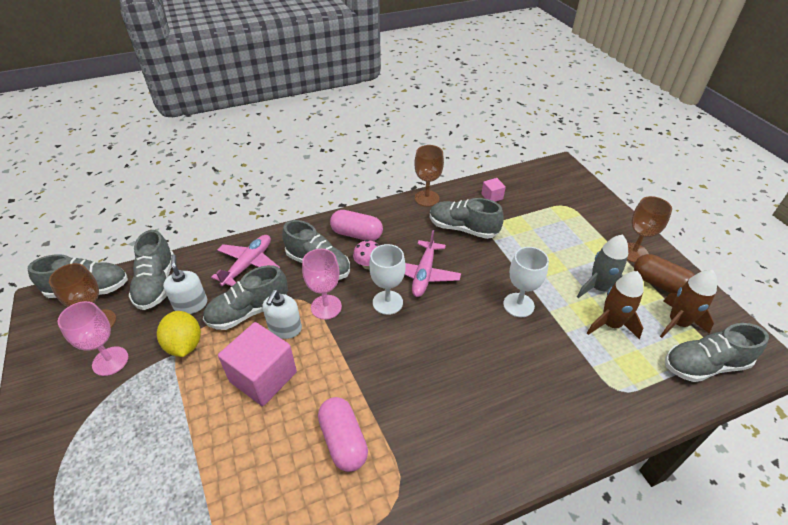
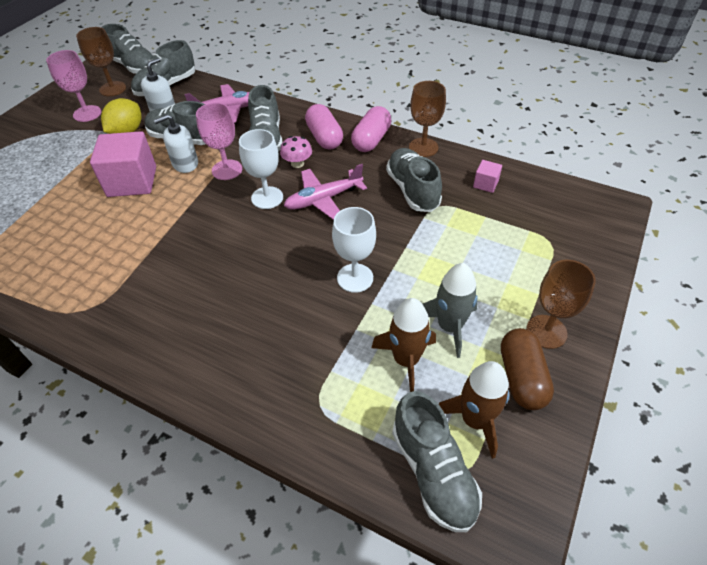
camera: 50 degrees right, 5 degrees up
pink capsule [318,397,368,472] -> pink capsule moved to [351,106,391,152]
grey shoe [665,323,769,382] -> grey shoe turned 150 degrees counterclockwise [392,391,482,532]

